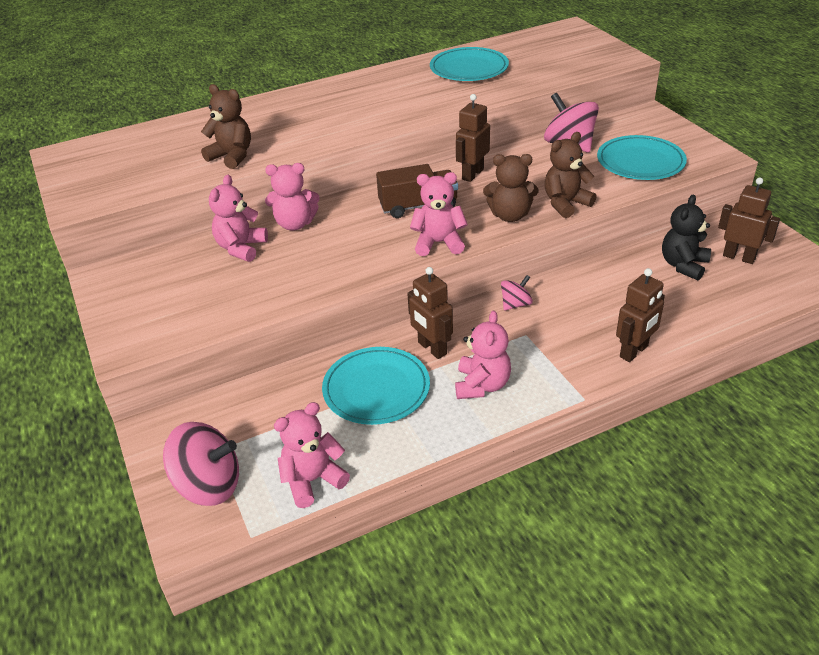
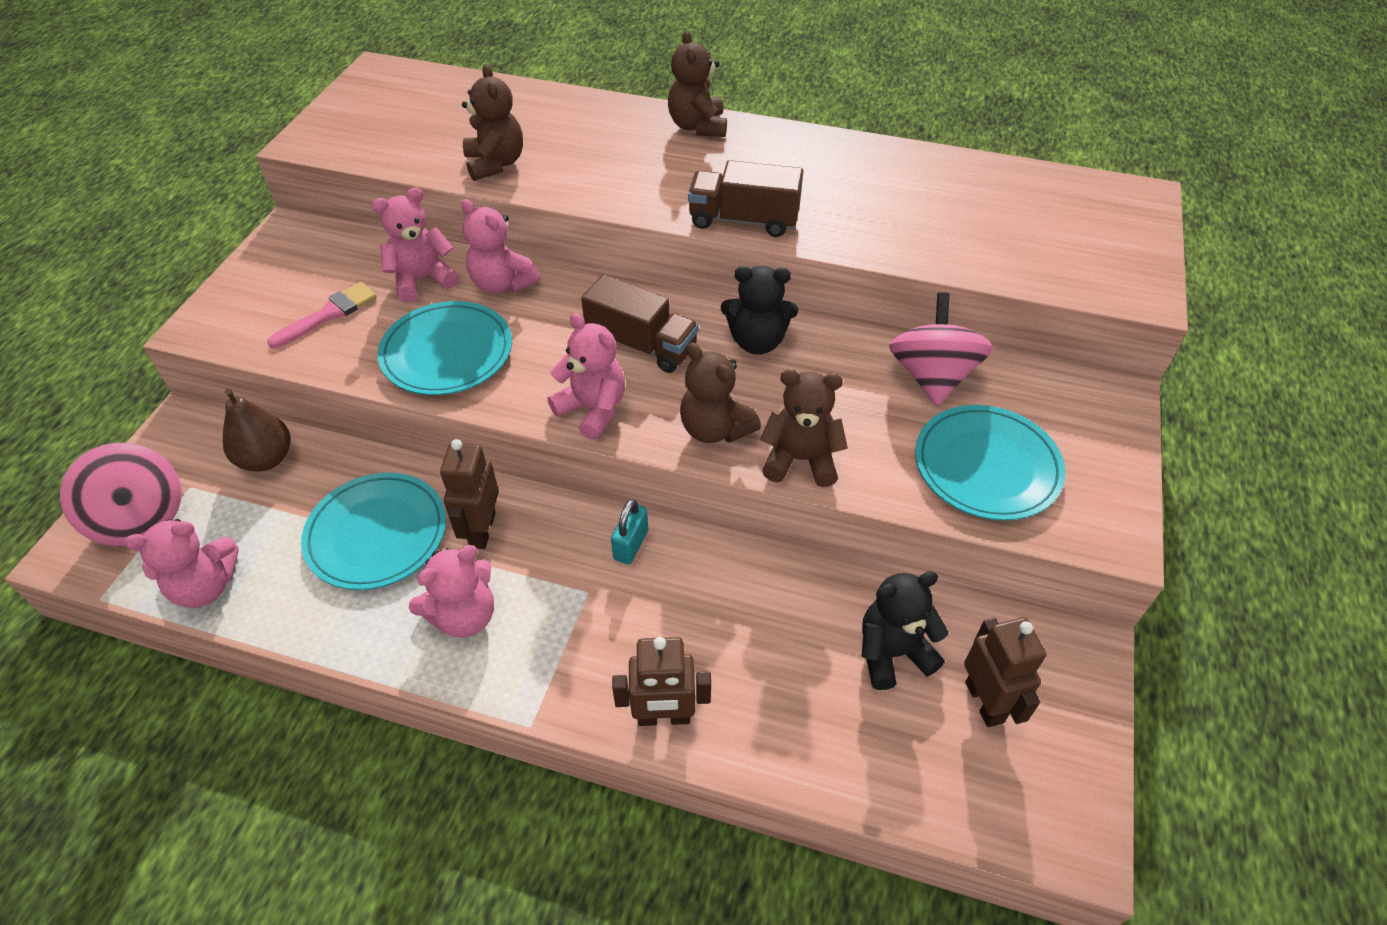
camera: 40 degrees right, 10 degrees up
pink teddy bear [274,402,350,508] -> pink teddy bear turned 150 degrees clockwise [125,519,239,608]
turquoise plate [430,47,509,81] -> turquoise plate moved to [377,301,512,395]
brown robot [456,94,490,182] -> black teddy bear [721,266,798,355]
pink spinning top [501,275,533,311] -> turquoise padlock [611,499,648,564]
none -> brown pear [223,388,290,472]
none -> pink brush [267,282,377,348]
none -> brown teddy bear [668,30,727,137]
none -> brown truck [688,160,803,237]

